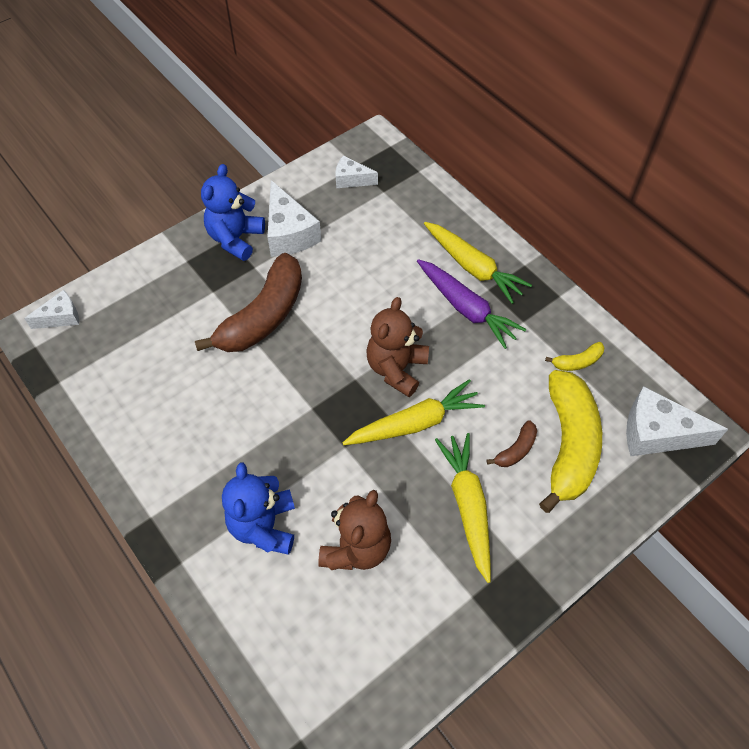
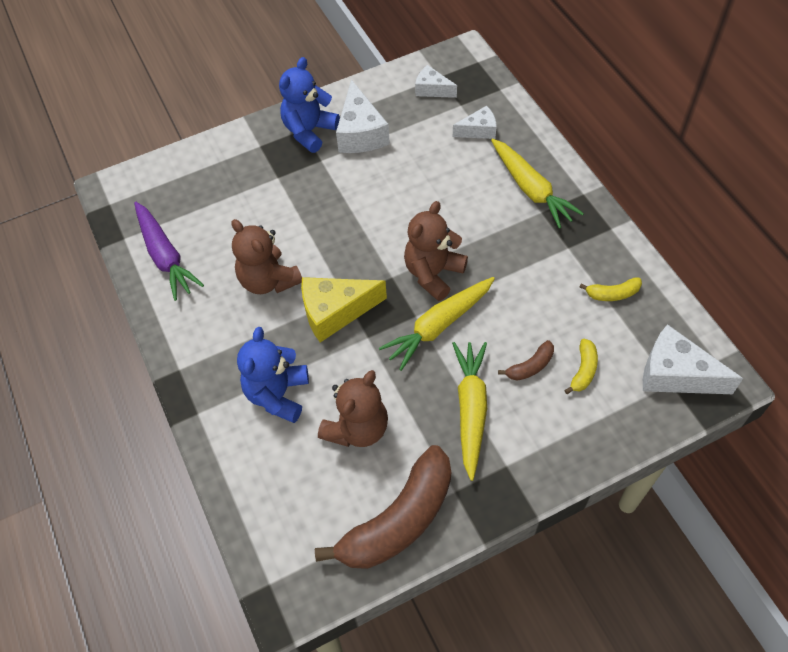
camera: 15 degrees right, 0 degrees up
white cheese [24,290,79,329] -> white cheese moved to [453,106,497,139]
brown banana [195,253,302,352] -> brown banana moved to [315,445,451,569]
yellow carrot [343,379,485,445] -> yellow carrot turned 150 degrees clockwise [379,277,495,371]
purple carrot [417,259,526,349] -> purple carrot moved to [134,202,204,301]
yellow banana [539,370,602,513] -> yellow banana [564,339,598,394], size x0.43
none -> brown teddy bear [231,219,302,294]
none -> yellow cheese [301,277,387,343]

